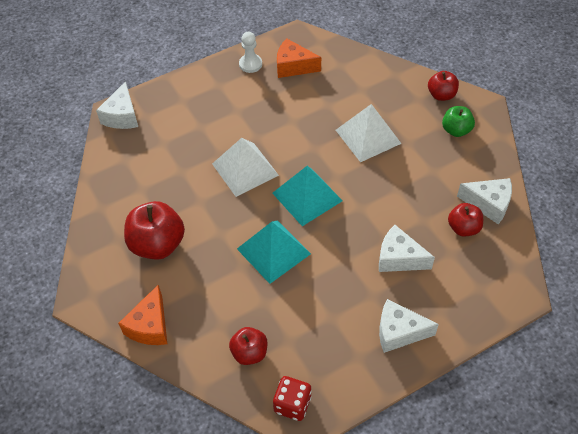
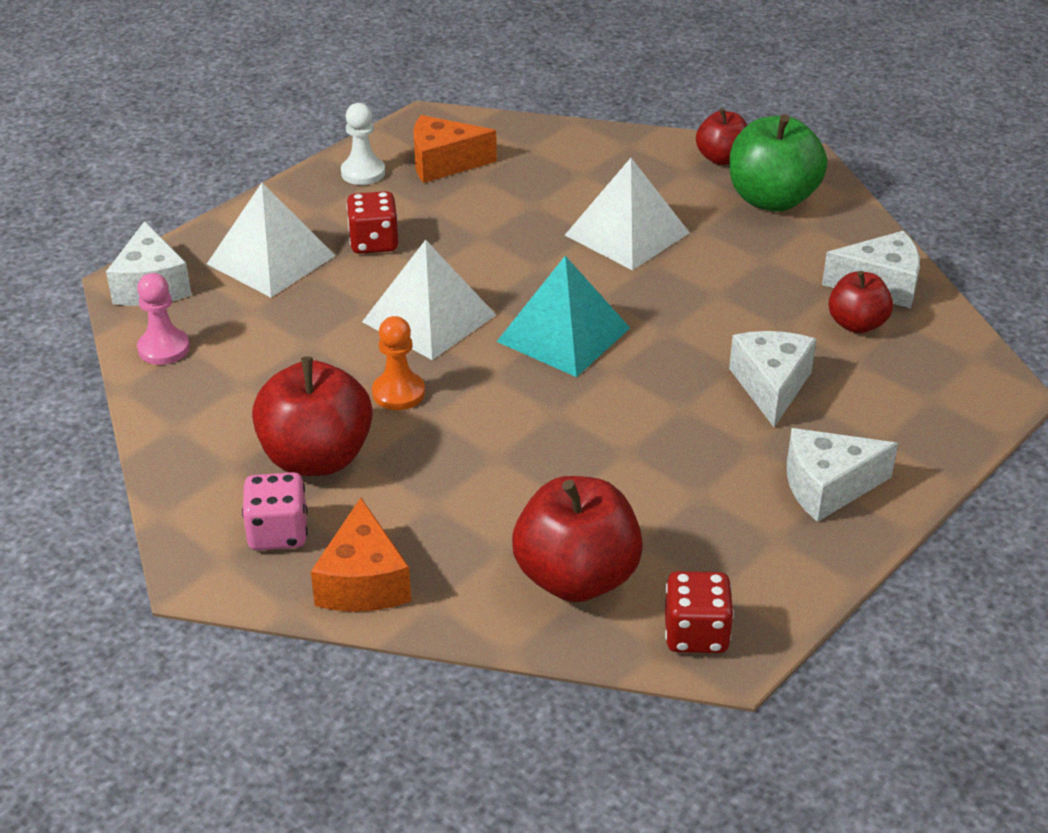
camera: 20 degrees left, 15 degrees down
red apple [229,327,267,365] -> red apple [512,476,643,602], size x1.70
turquoise pyramid [237,220,311,284] -> none
white cheese [379,225,435,272] -> white cheese turned 90 degrees clockwise [729,331,816,427]
green apple [442,106,475,137] -> green apple [729,114,827,212], size x1.70
none -> pink pawn [137,273,190,365]
none -> white pyramid [207,183,336,297]
none -> pink dice [242,472,308,551]
none -> red dice [346,191,398,254]
none -> orange pawn [372,316,425,410]

